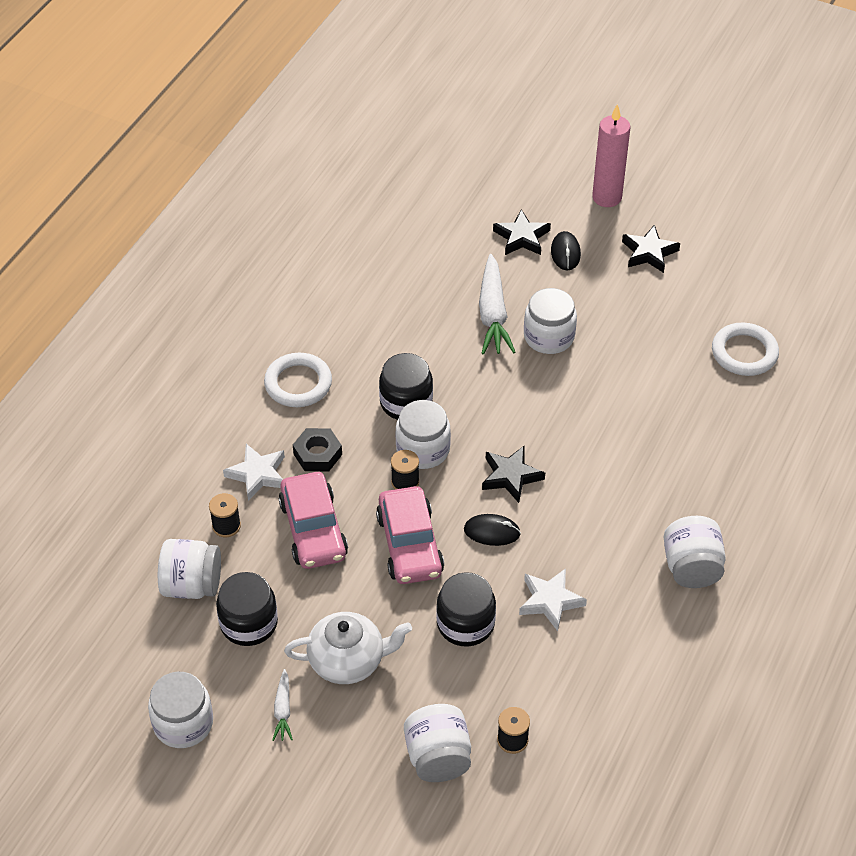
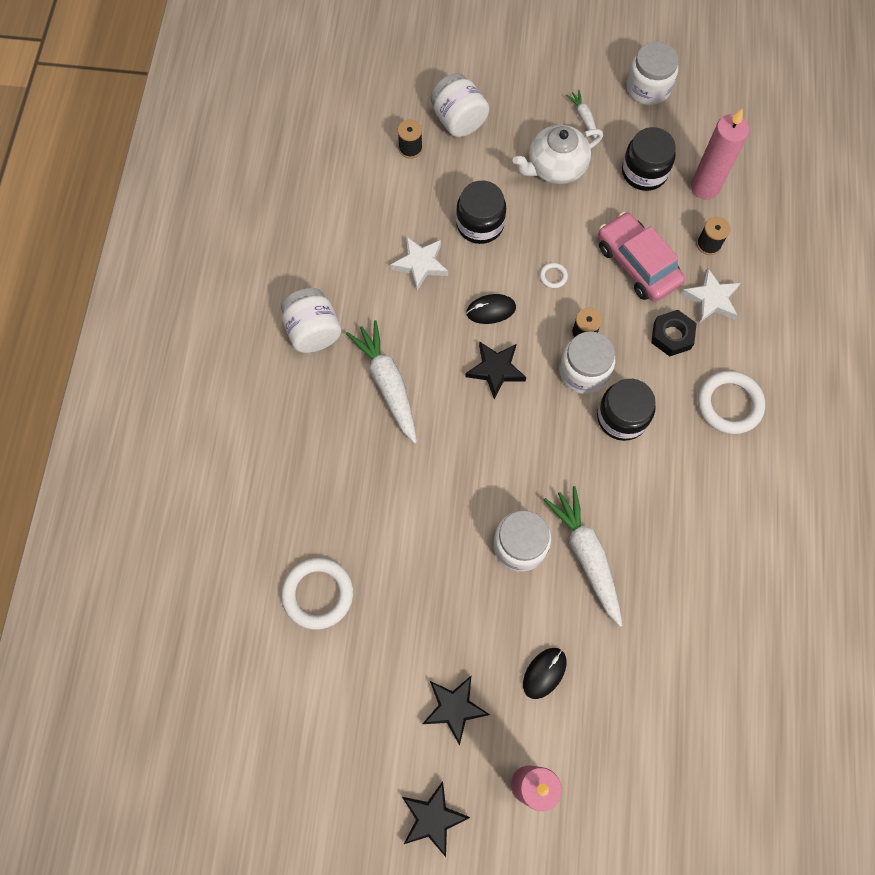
camera: 160 degrees right, 20 degrees up
white jar [158,539,221,599] -> pink candle [691,109,749,200]
pink car [376,486,444,584] -> white ring [539,263,568,288]
black star [493,209,551,255] -> black star moved to [402,781,470,857]
black mouse [551,231,581,270] -> black mouse turned 60 degrees clockwise [523,648,567,699]
none -> white carrot [346,320,417,444]

